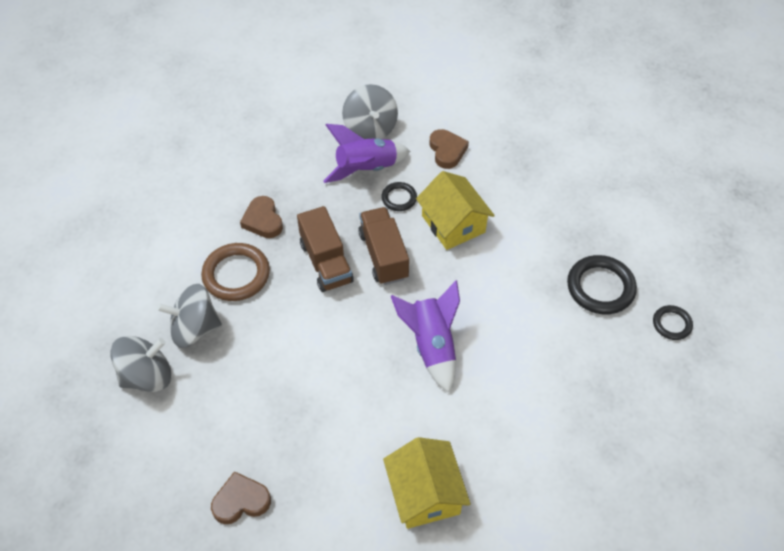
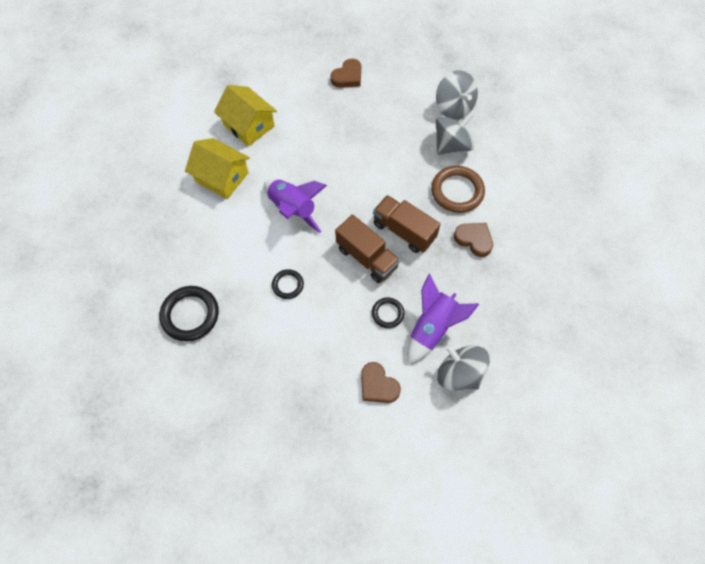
camera: 150 degrees right, 10 degrees up
grey spinning top [110,336,171,392] -> grey spinning top turned 60 degrees counterclockwise [436,71,478,120]
yellow house [416,171,495,250] -> yellow house moved to [185,138,250,199]
black ring [653,305,693,340] -> black ring moved to [272,269,304,299]

